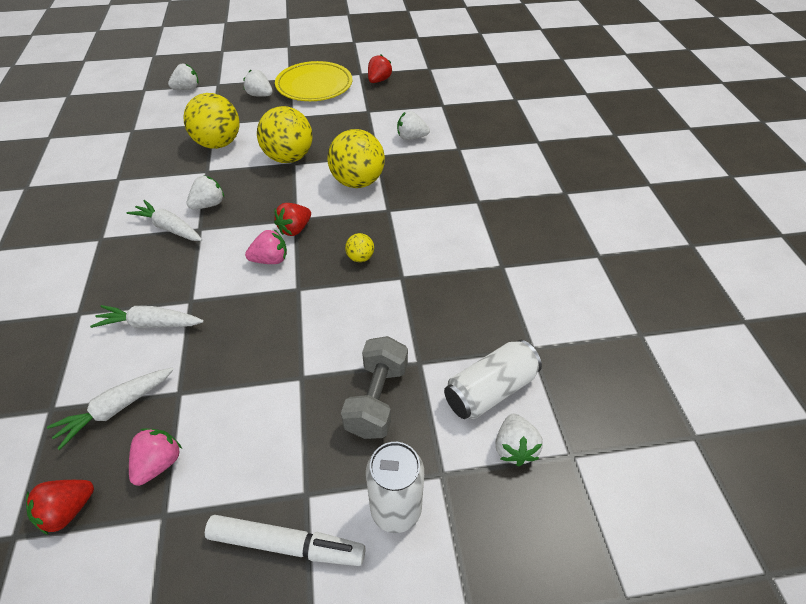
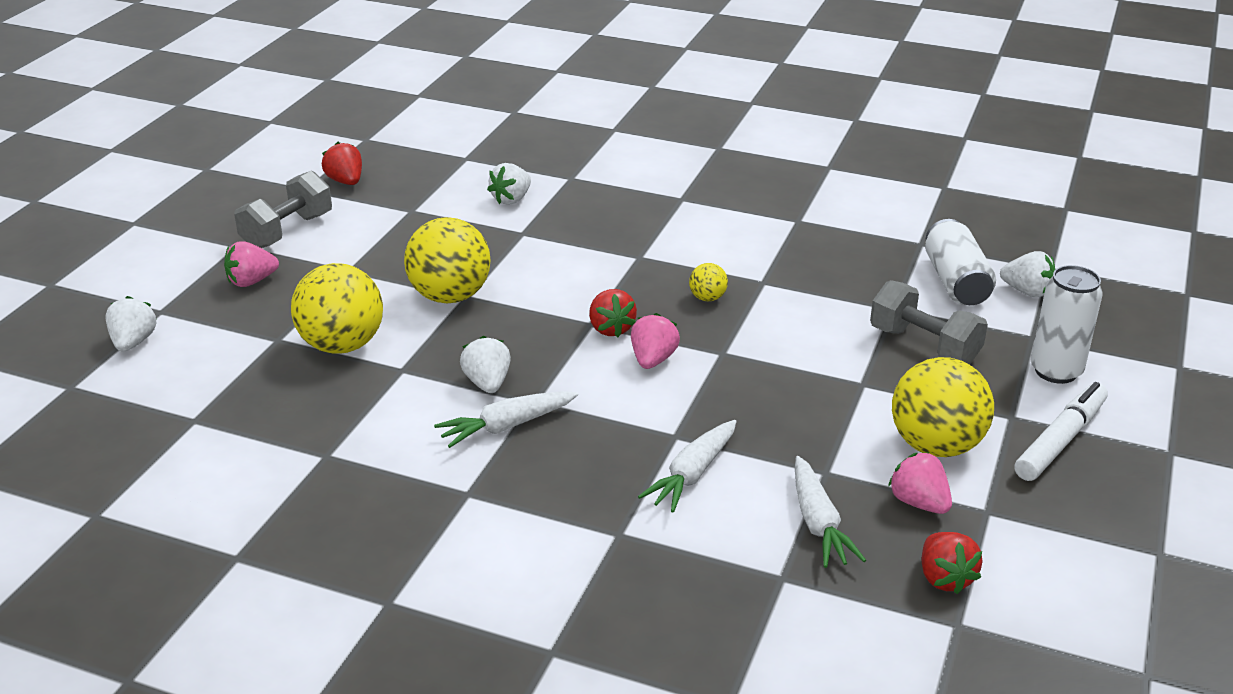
camera: 60 degrees left, 15 degrees down
white strawberry [243,70,273,97] -> pink strawberry [224,241,279,287]
yellow plate [275,61,352,101] -> grey dumbbell [234,171,332,248]
yellow ball [327,129,385,188] -> yellow ball moved to [892,357,994,457]

